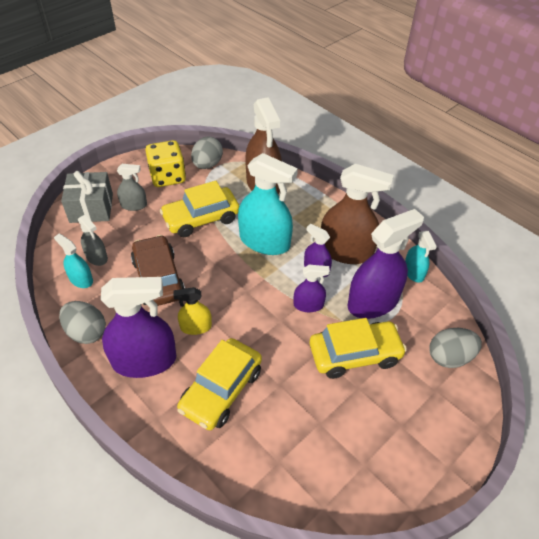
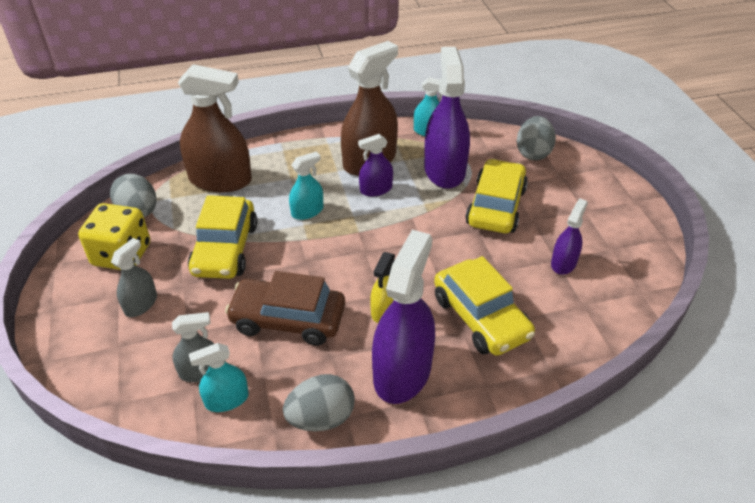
camera: 60 degrees left, 5 degrees down
grey gift [61,171,113,223] -> none
turquoise spray bottle [238,153,298,255] -> turquoise spray bottle [289,151,323,220], size x0.51
purple spray bottle [294,265,330,312] -> purple spray bottle moved to [551,198,588,275]

